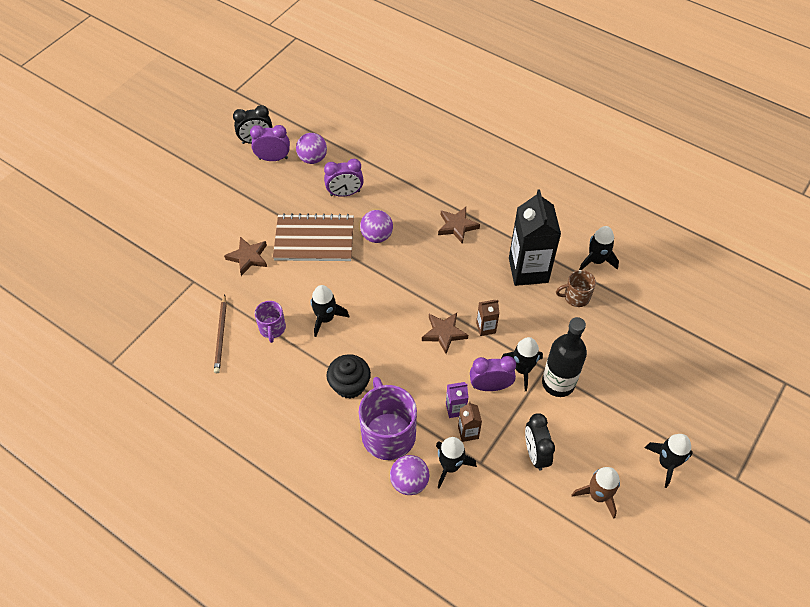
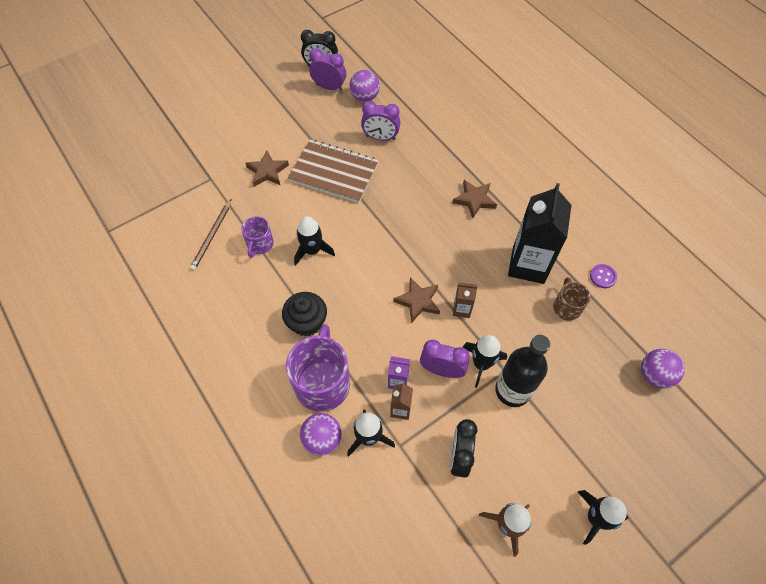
camera: 20 degrees right, 5 degrees up
purple ball [360,210,393,243] -> purple ball moved to [641,349,685,388]
brown mug [556,270,596,307] -> brown mug turned 75 degrees clockwise [553,277,590,321]
black rocket [579,226,619,270] -> purple button [590,264,617,288]

